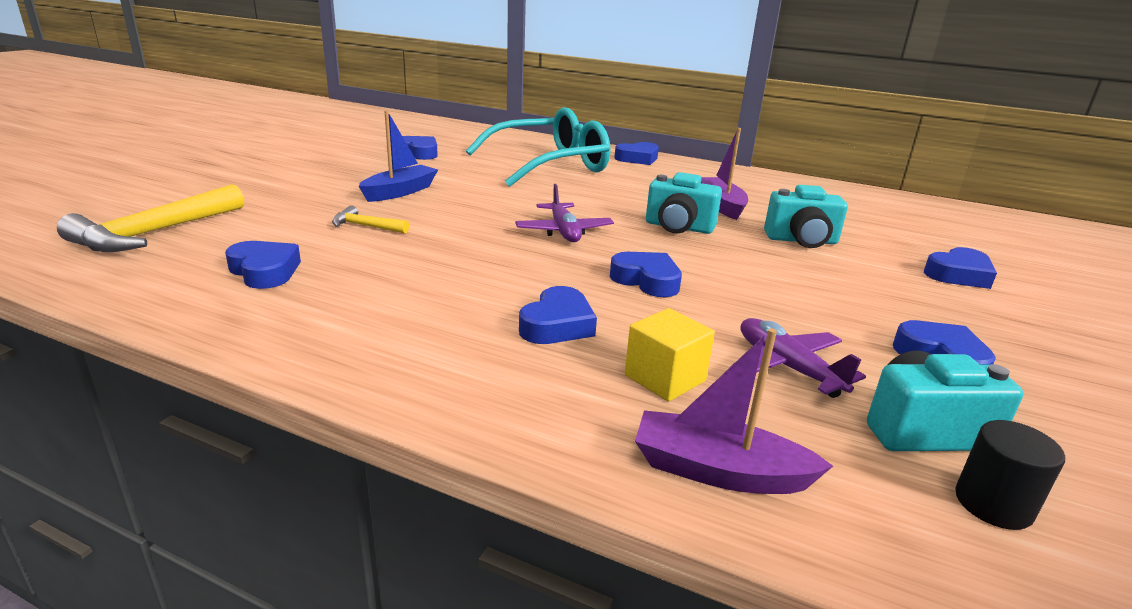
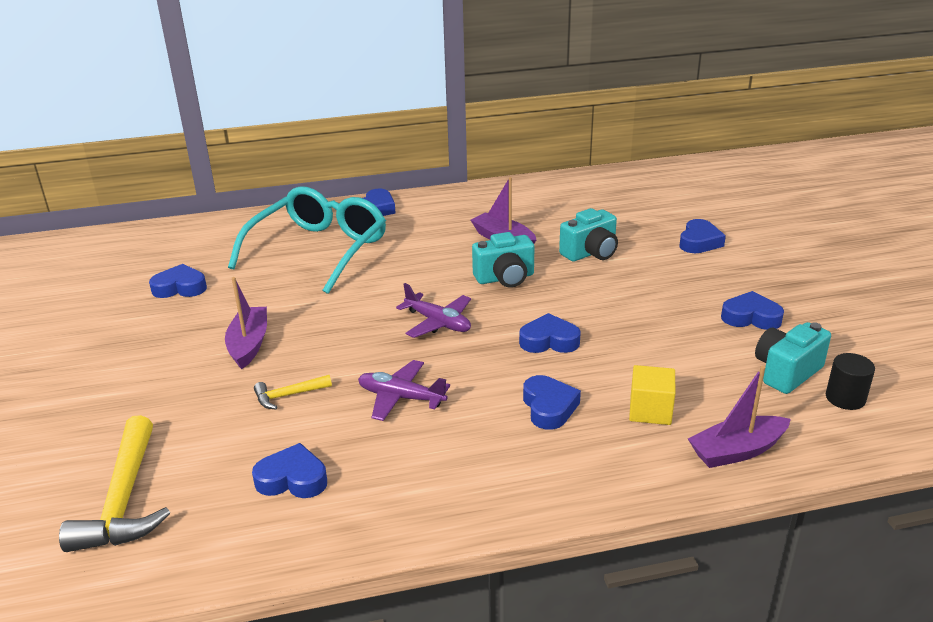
camera: 35 degrees left, 5 degrees up
blue boat [359,110,438,202] -> purple boat [225,277,267,369]
purple plane [730,318,866,398] -> purple plane moved to [358,360,450,421]

